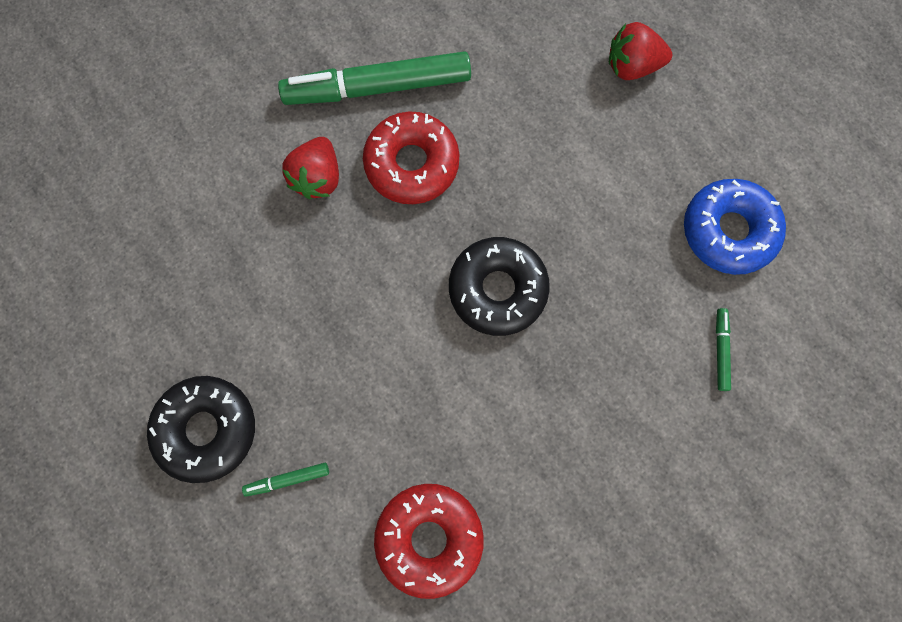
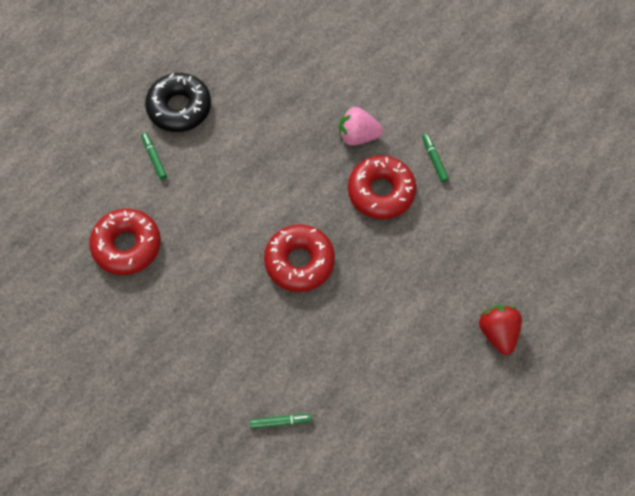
camera: 80 degrees right, 10 degrees down
green marker [278,51,471,105] -> green marker [422,134,449,183], size x0.40
red strawberry [282,137,339,199] -> pink strawberry [339,107,383,145]
black donut [449,237,550,336] -> red donut [264,224,335,292]
blue donut [684,179,786,275] -> none

